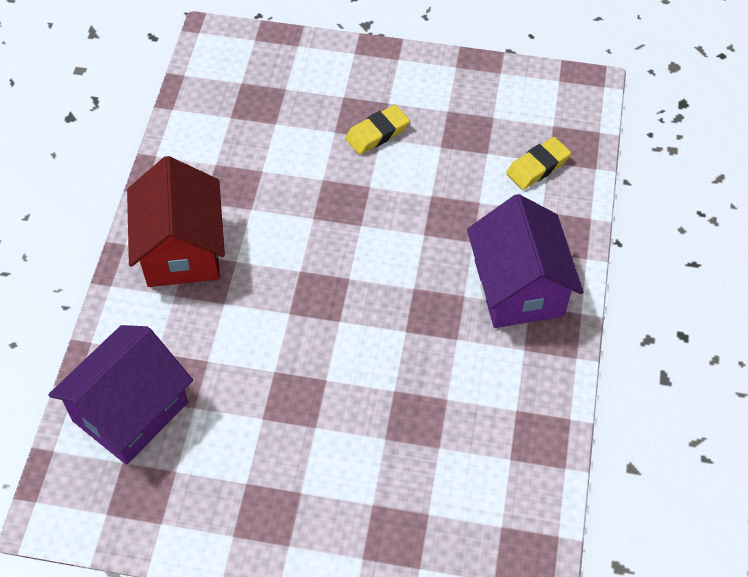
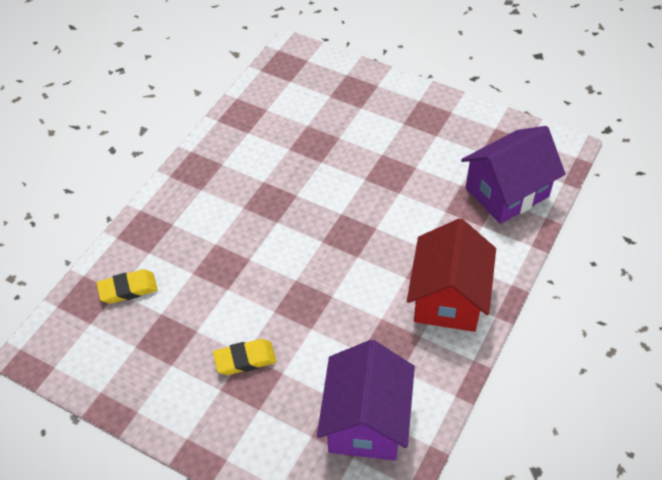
camera: 160 degrees left, 5 degrees down
purple house [467,194,584,328] -> purple house moved to [317,340,415,461]

